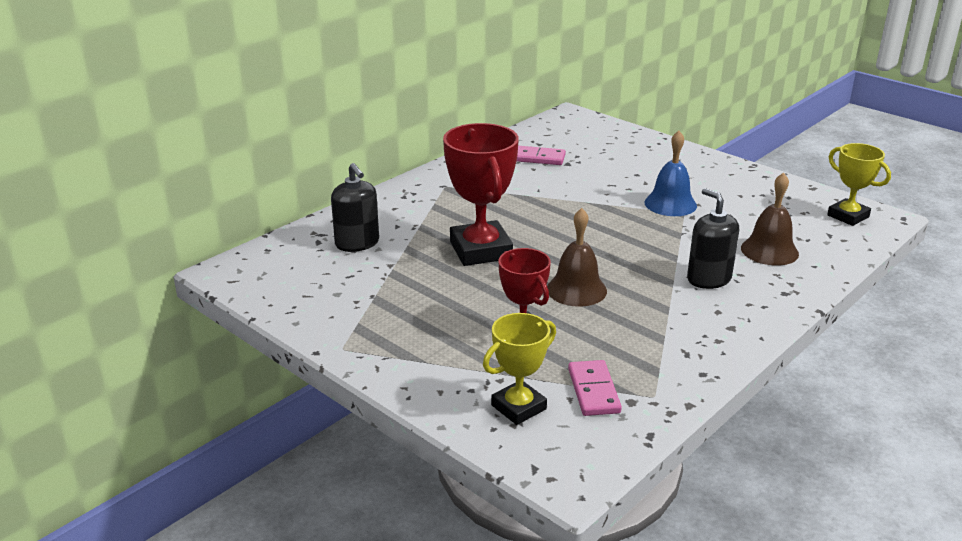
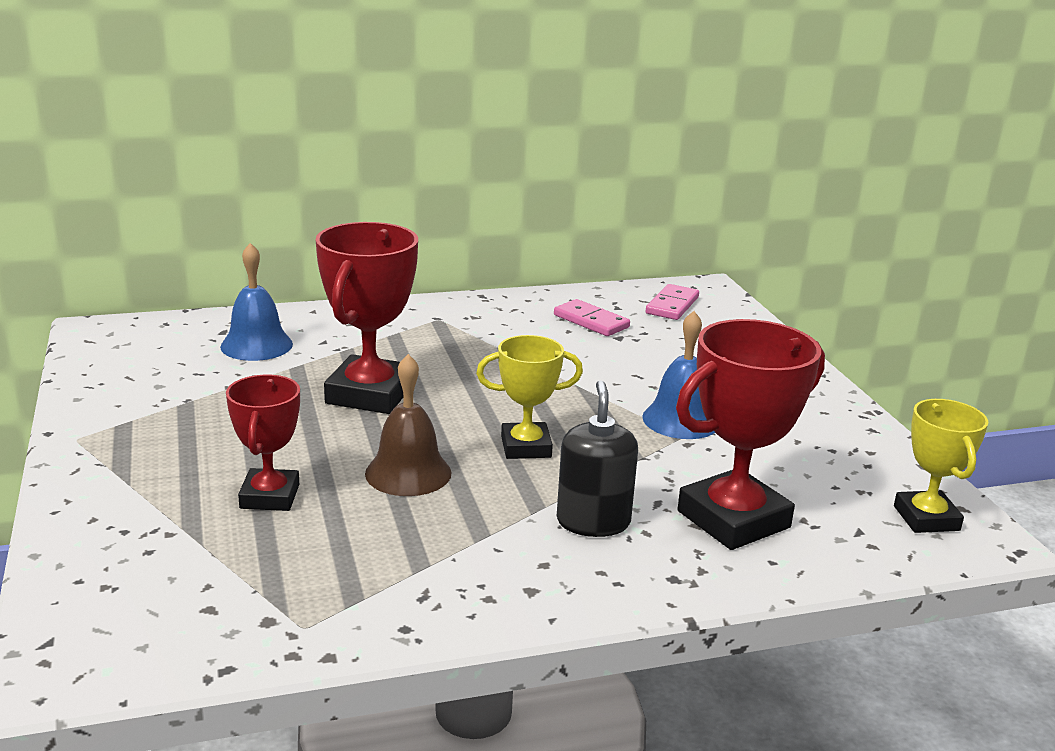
camera: 30 degrees right, 5 degrees down
black soap dispenser [331,163,379,252] -> blue bell [220,243,293,361]
yellow trophy [483,313,556,425] -> yellow trophy moved to [476,335,583,459]
pink domino [568,360,622,416] -> pink domino moved to [646,284,699,320]
brown bell [741,172,799,265] -> red trophy [676,319,825,550]

